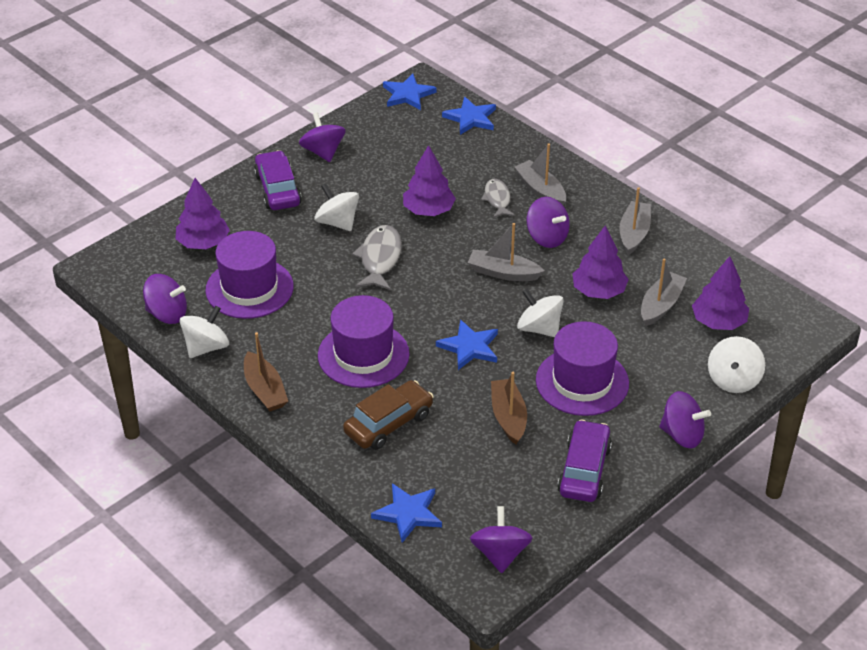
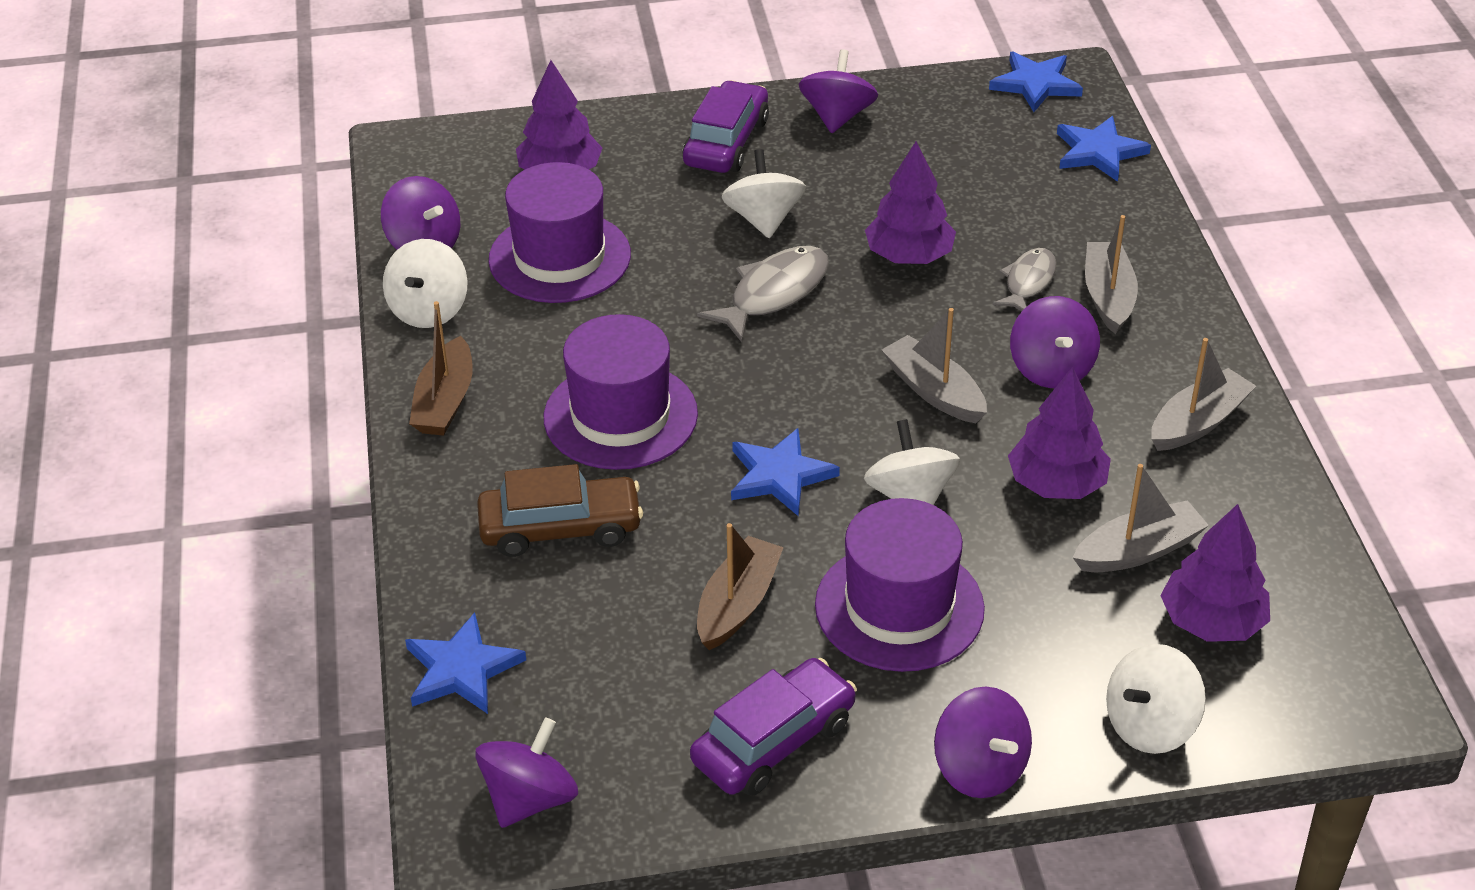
camera: 35 degrees right, 0 degrees up
white spinning top [180,306,229,358] -> white spinning top turned 120 degrees clockwise [383,239,468,328]

